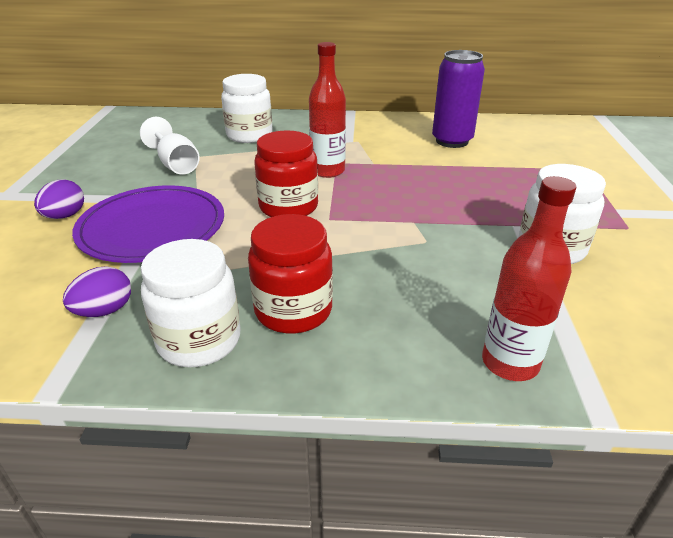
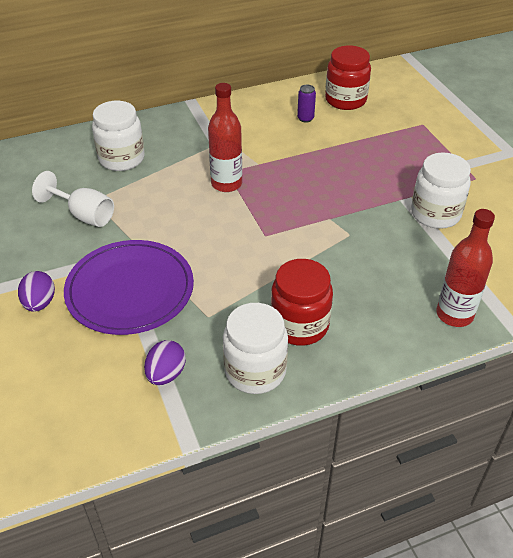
camera: 25 degrees left, 10 degrees up
red jar [254,130,318,217] -> red jar moved to [325,45,371,110]
purple can [432,50,485,148] -> purple can [297,84,316,123], size x0.45

